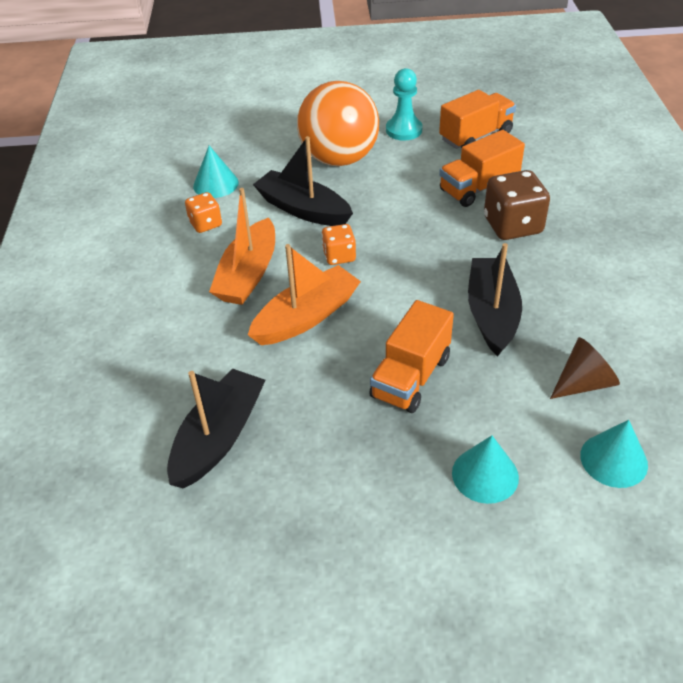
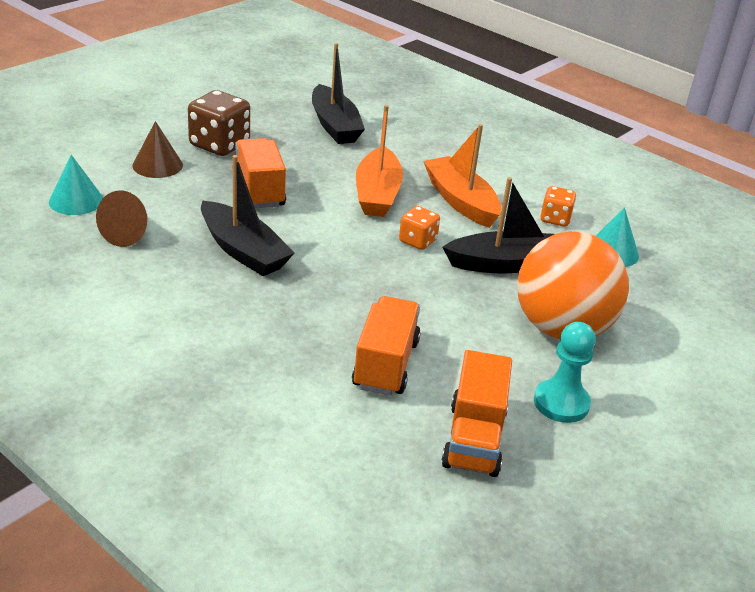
camera: 130 degrees right, 10 degrees down
turquoise cone [452,435,519,504] -> brown cone [132,121,183,178]
brown dice [484,170,550,240] -> brown dice moved to [188,90,250,156]

